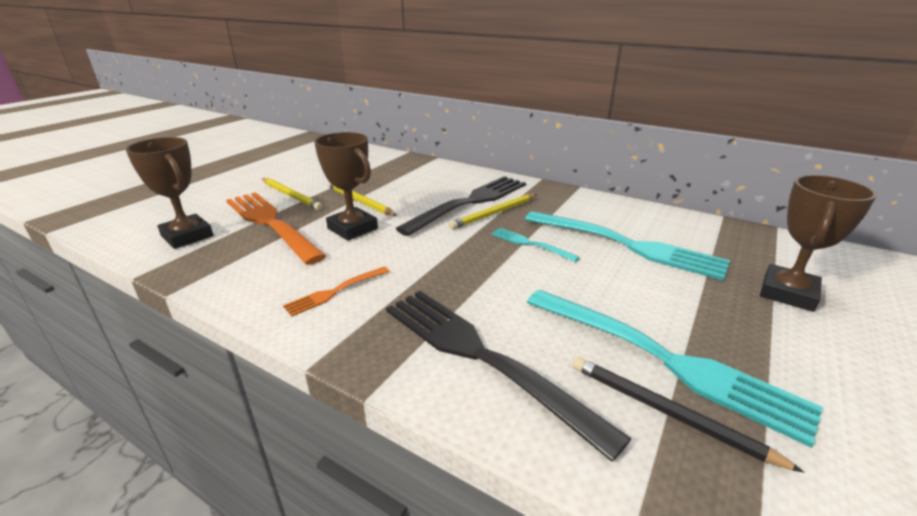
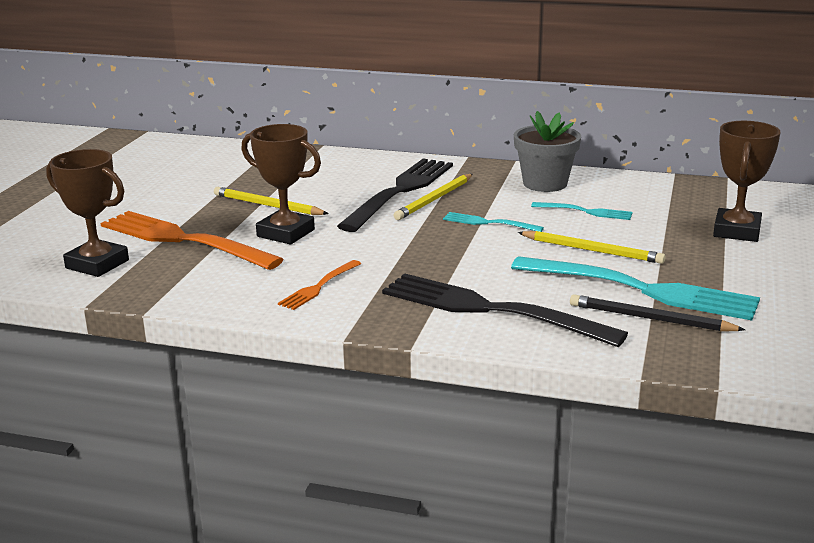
camera: 15 degrees left, 5 degrees down
yellow pencil [262,178,323,210] -> yellow pencil moved to [518,231,666,264]
turquoise fork [525,211,730,281] -> turquoise fork [531,202,632,220], size x0.47
none -> grey flower pot [514,111,581,192]

